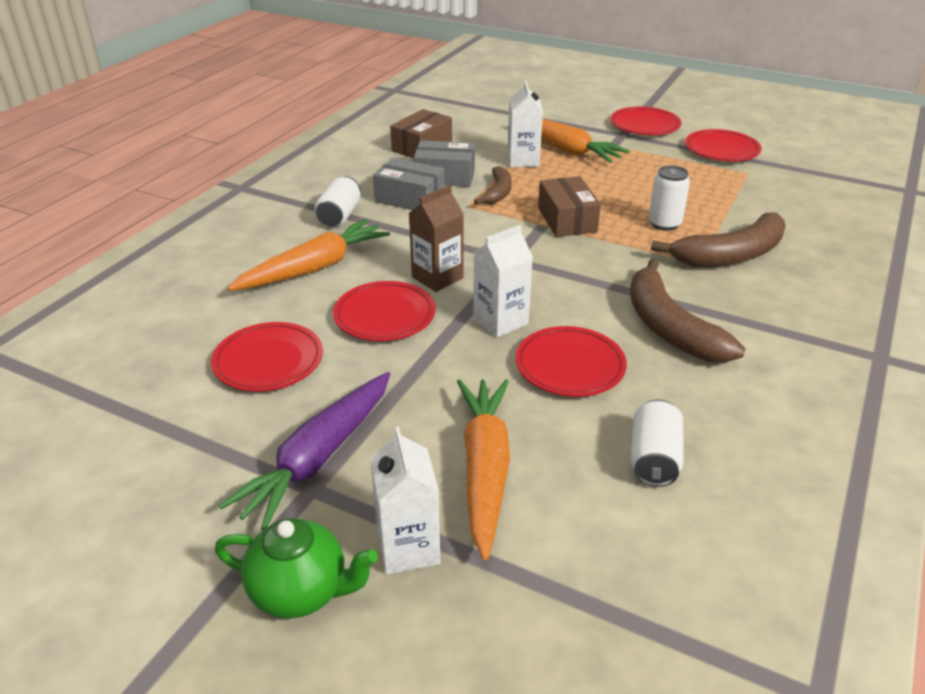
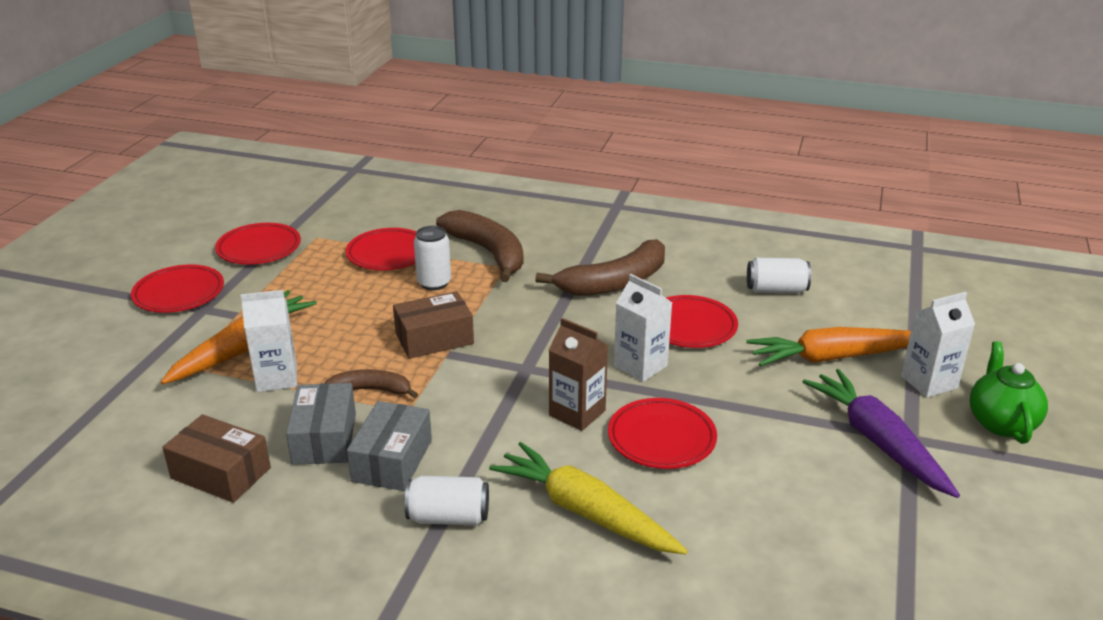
camera: 100 degrees left, 5 degrees down
red plate [211,322,323,392] -> red plate moved to [346,228,416,270]
purple carrot [218,372,390,531] -> purple carrot turned 135 degrees counterclockwise [803,369,960,498]
orange carrot [227,219,390,291] -> yellow carrot [489,442,688,554]

